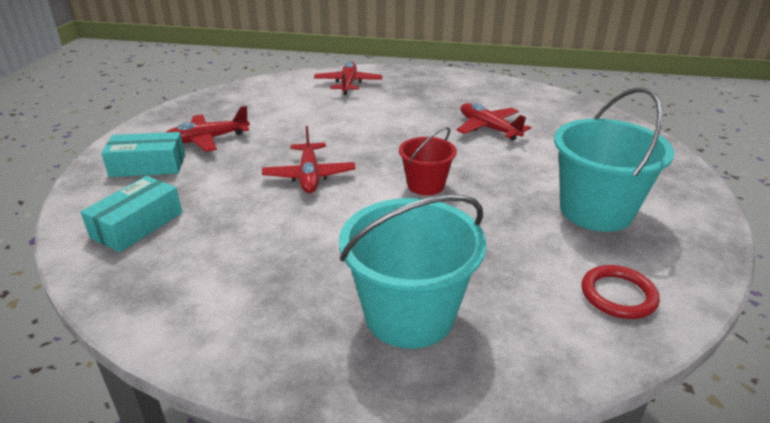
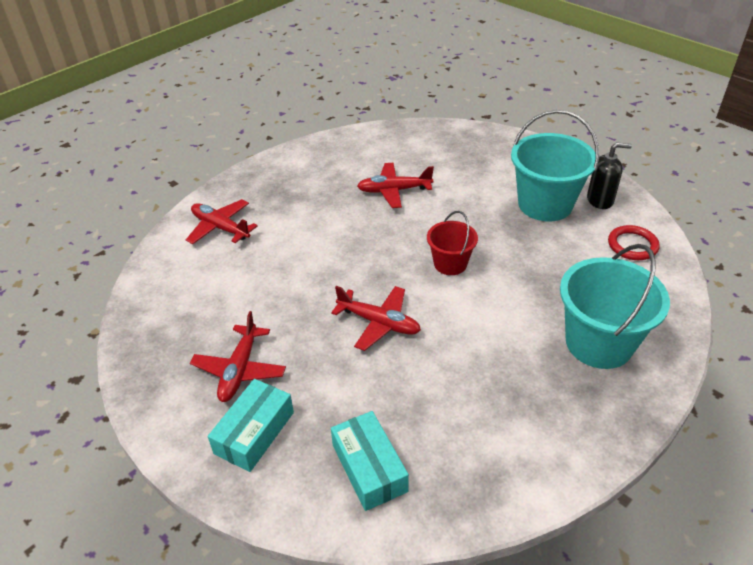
camera: 55 degrees left, 10 degrees up
none -> black soap dispenser [587,142,632,209]

